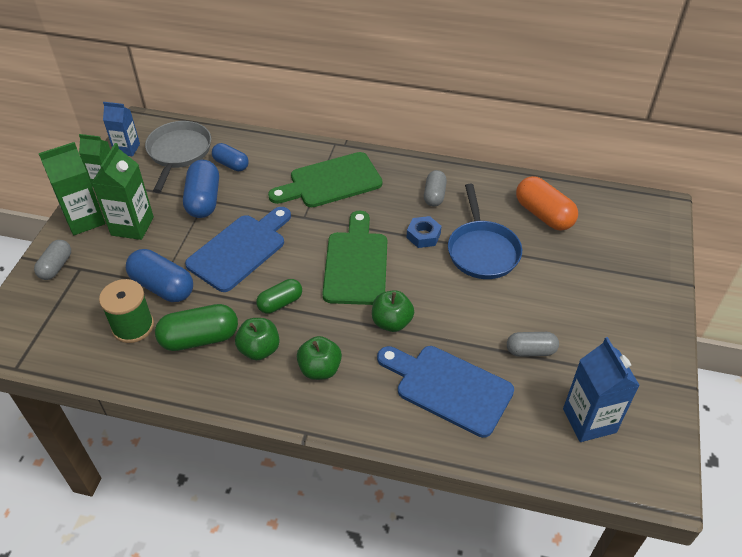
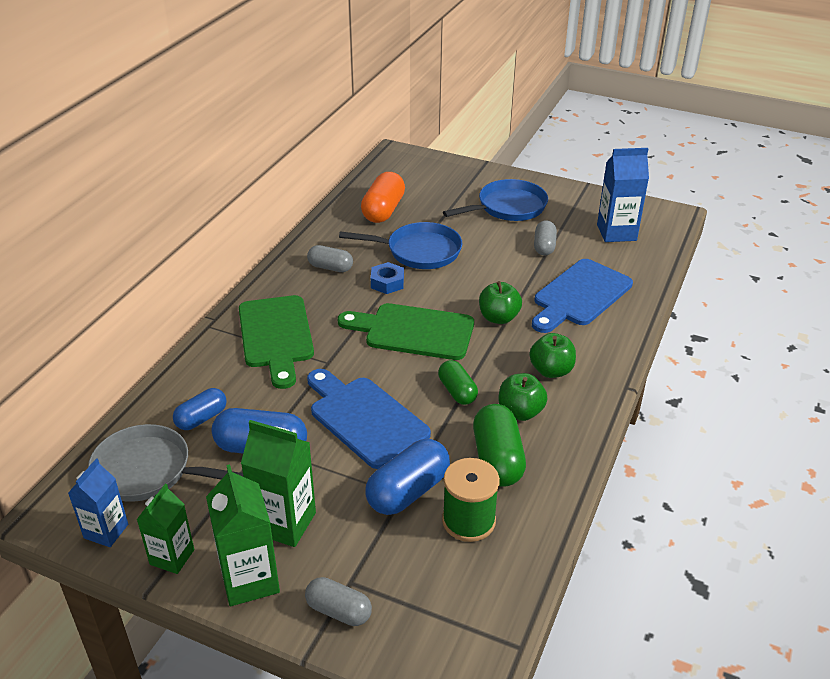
camera: 80 degrees left, 10 degrees down
orange capsule [516,176,578,231] -> orange capsule turned 45 degrees counterclockwise [361,172,405,223]
none -> blue pan [443,179,548,221]

